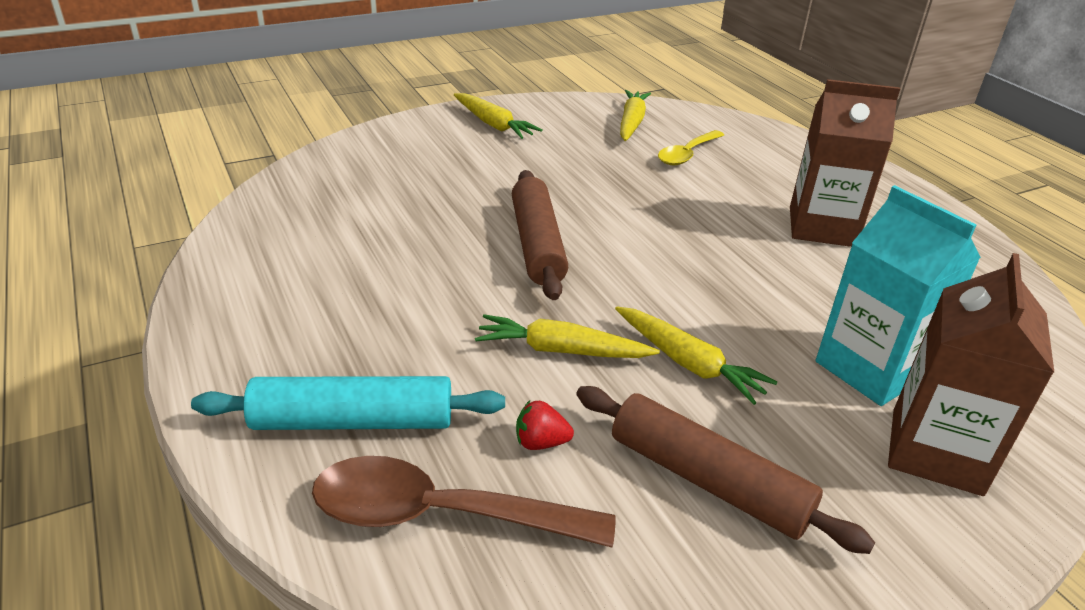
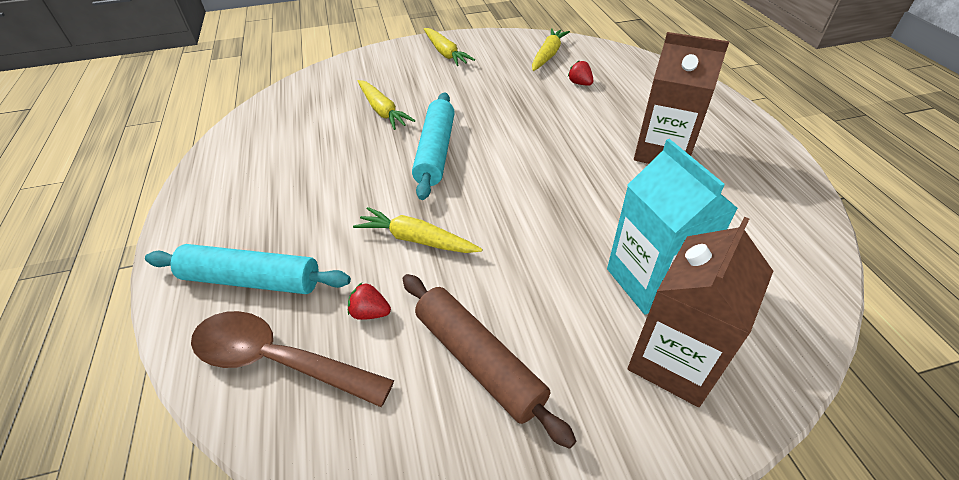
camera: 15 degrees right, 10 degrees up
brown rolling pin [512,170,568,300] -> turquoise rolling pin [412,92,455,200]
yellow carrot [615,306,777,405] -> yellow carrot moved to [358,80,415,130]
yellow spoon [658,130,724,165] -> red strawberry [568,60,593,86]

